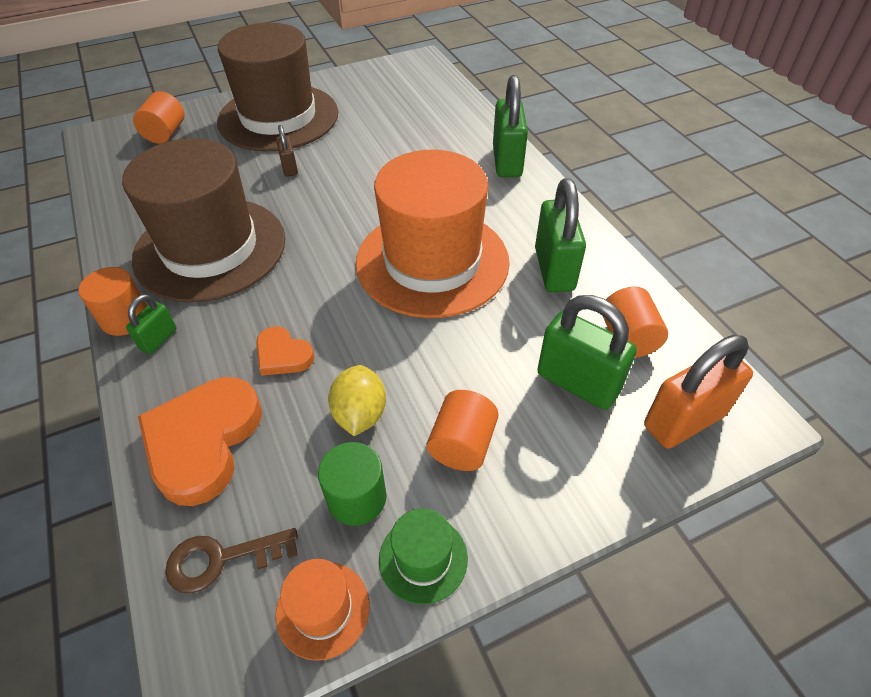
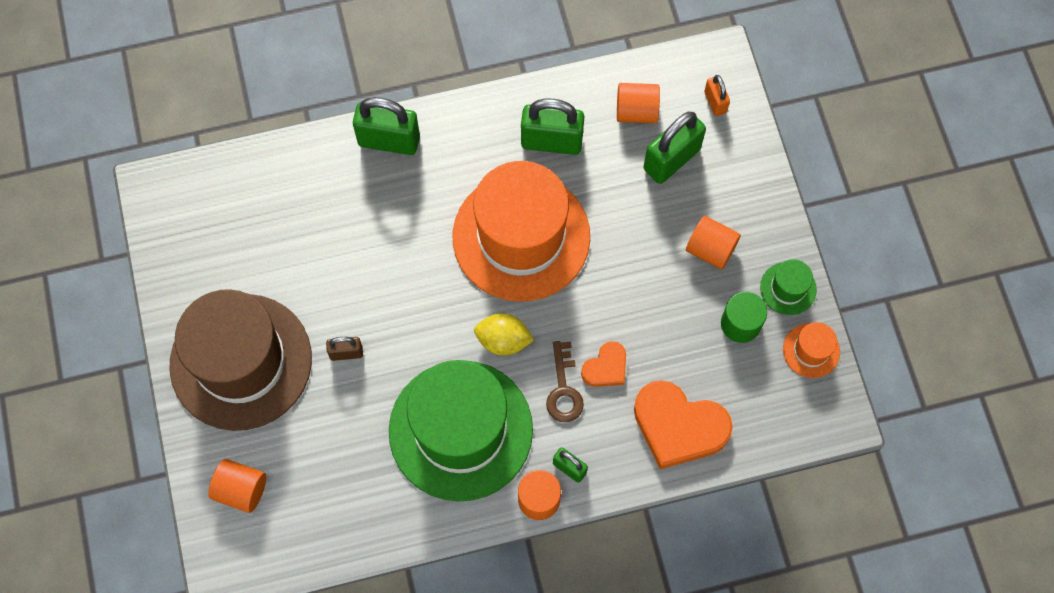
camera: 80 degrees left, 20 degrees up
brown hat [122,138,285,303] -> green hat [389,360,533,502]
brown key [165,528,298,593] -> brown key moved to [546,341,584,422]
yellow lemon [328,365,386,436] -> yellow lemon moved to [474,313,534,356]
orange padlock [644,335,753,449] -> orange padlock [704,75,730,116], size x0.53

